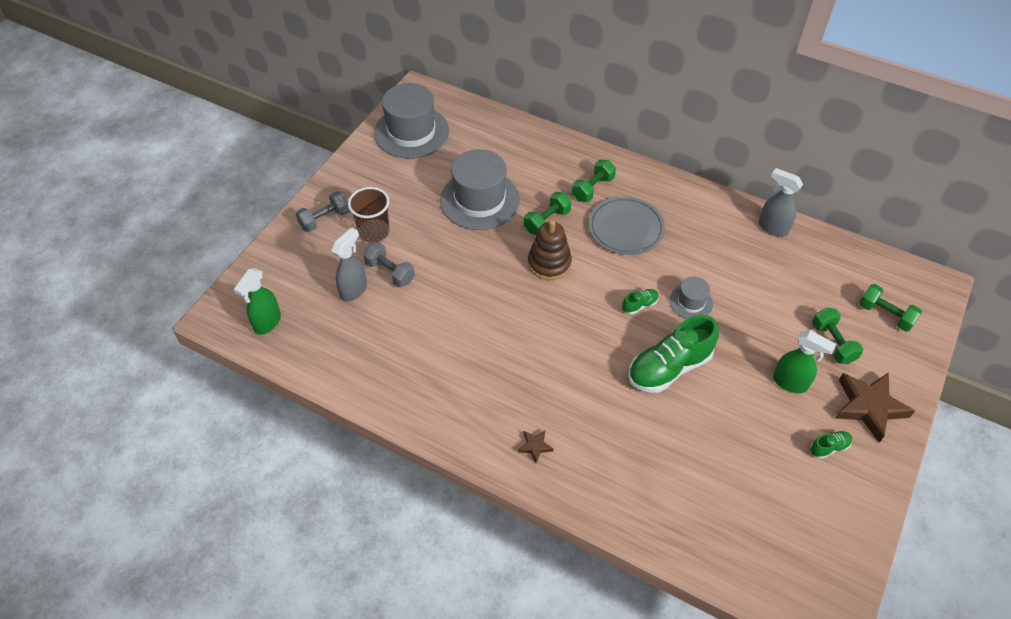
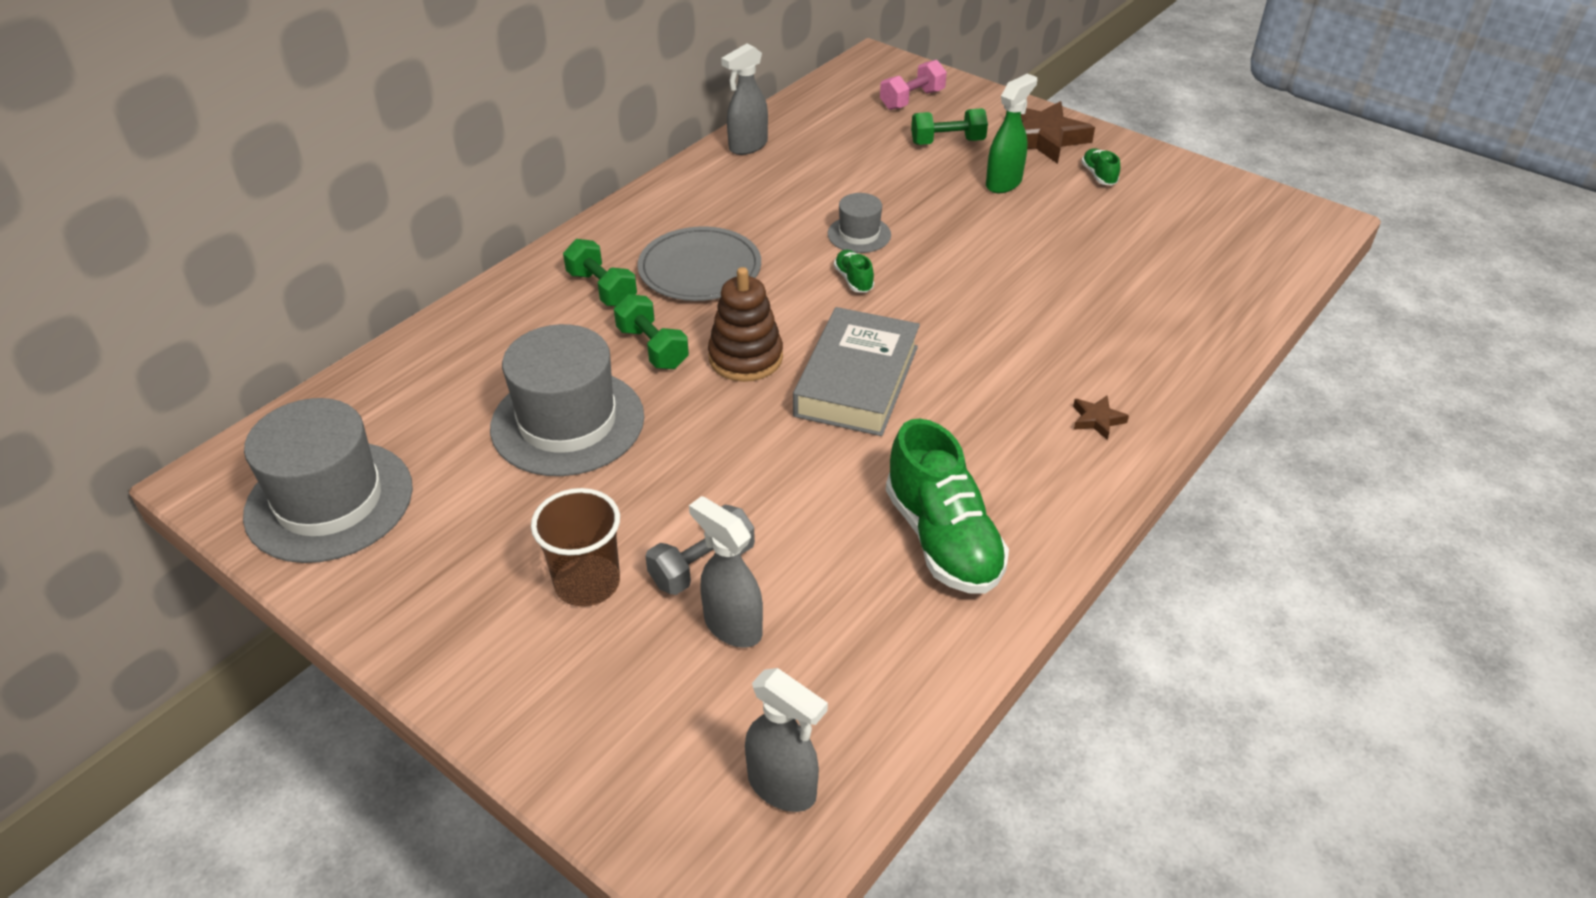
camera: 80 degrees left, 10 degrees down
green spray bottle [234,268,281,335] -> grey spray bottle [745,668,828,812]
grey dumbbell [296,191,350,232] -> none
green shoe [628,315,719,393] -> green shoe moved to [886,419,1009,594]
green dumbbell [859,284,922,332] -> pink dumbbell [880,60,947,110]
none -> grey book [793,307,920,436]

